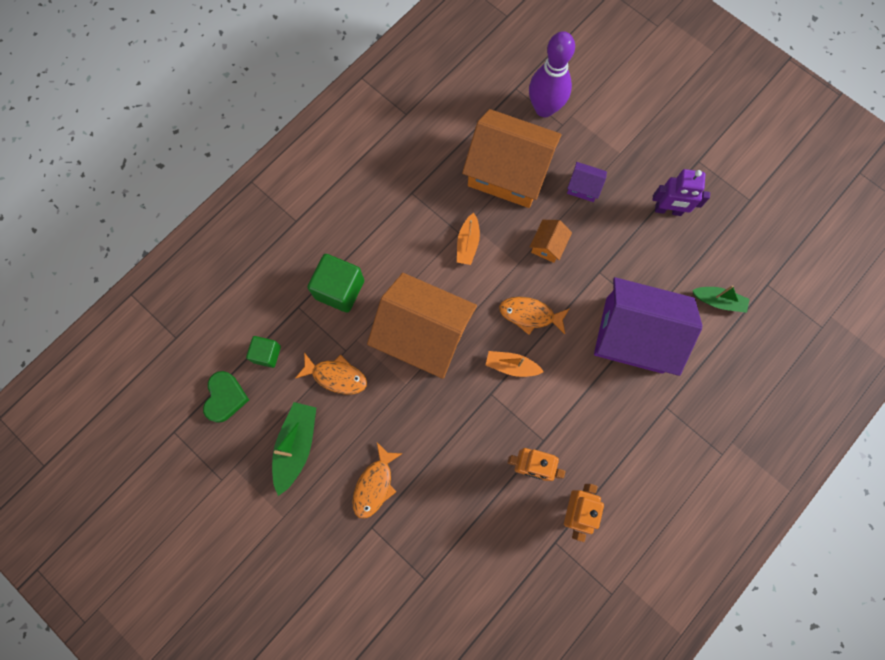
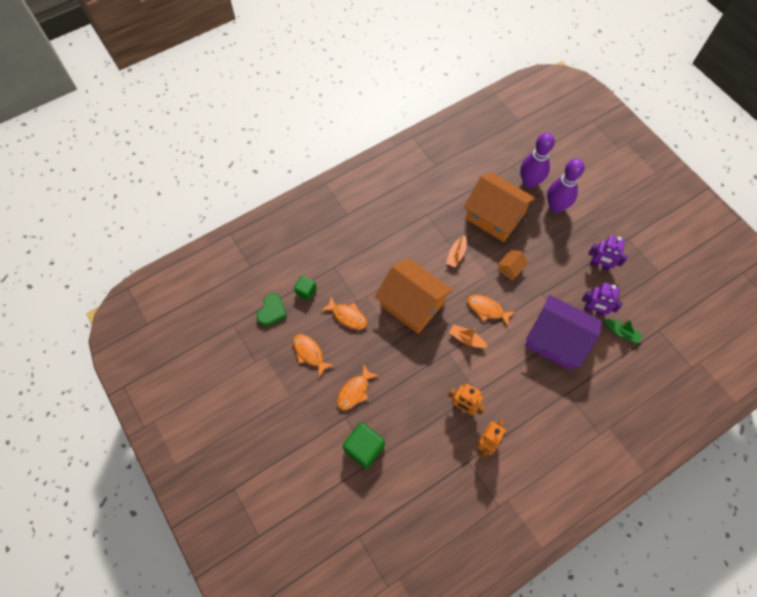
camera: 15 degrees right, 10 degrees down
green boat [272,402,316,496] -> orange fish [293,334,334,378]
green cube [307,254,364,313] -> green cube moved to [343,423,385,469]
purple house [567,162,607,202] -> none
none -> purple bowling pin [547,159,585,213]
none -> purple robot [582,283,623,316]

